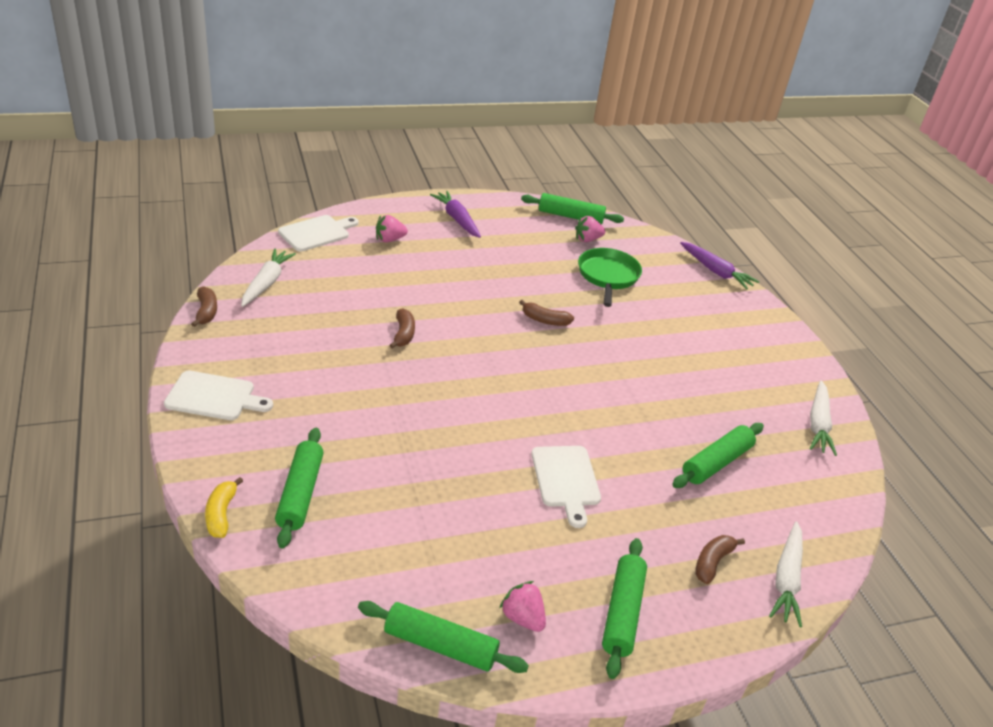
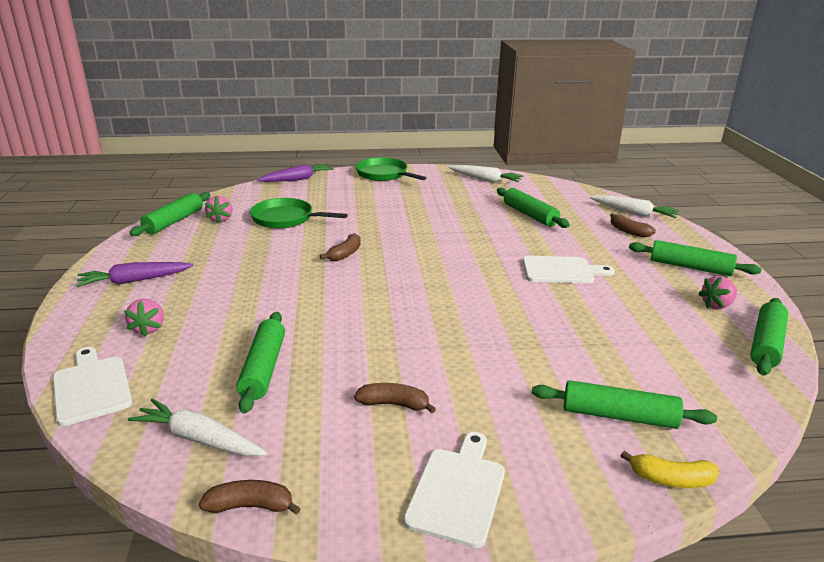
camera: 75 degrees left, 10 degrees down
brown banana [389,308,415,349] -> brown banana moved to [354,383,436,413]
none -> green rolling pin [236,312,285,414]
none -> green pan [355,157,427,181]

